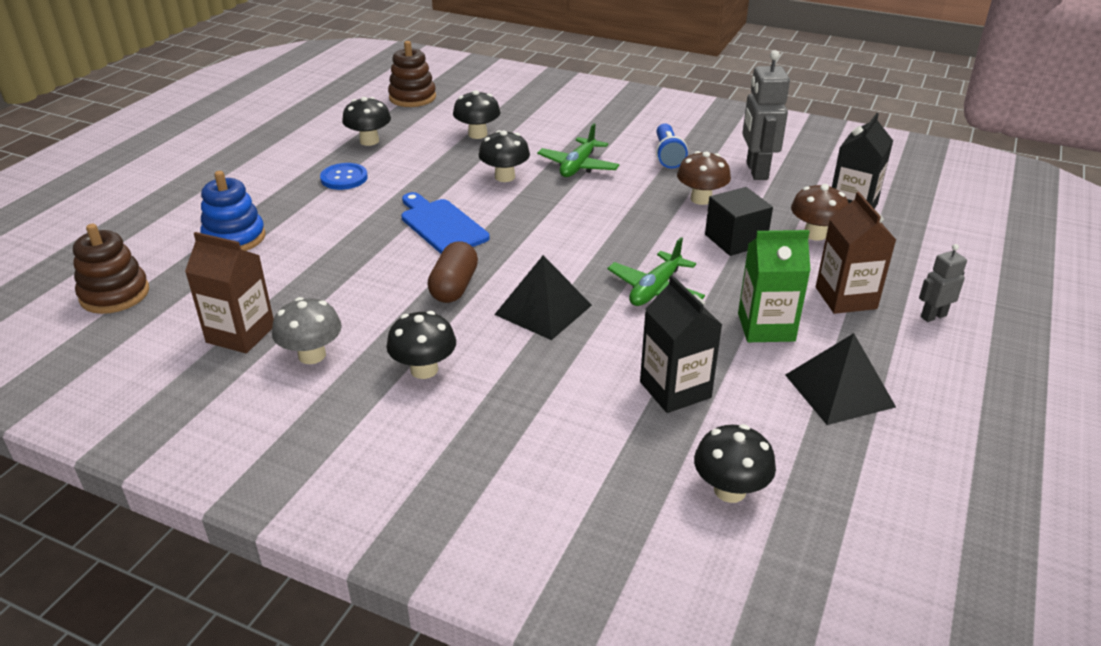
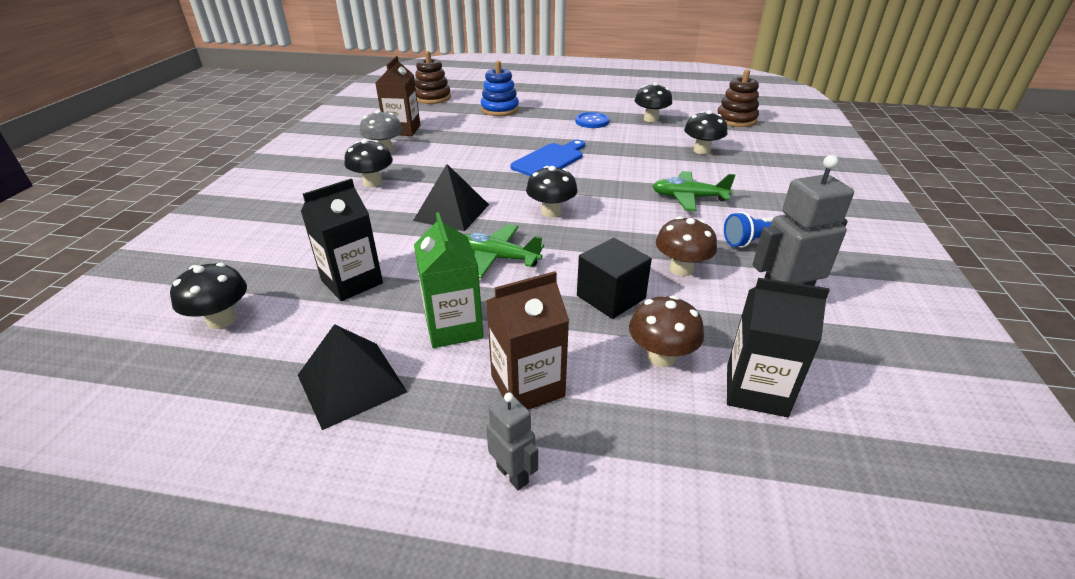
camera: 75 degrees right, 0 degrees up
brown capsule [427,241,478,303] -> none
black mushroom [478,130,530,182] -> black mushroom moved to [526,166,577,218]

